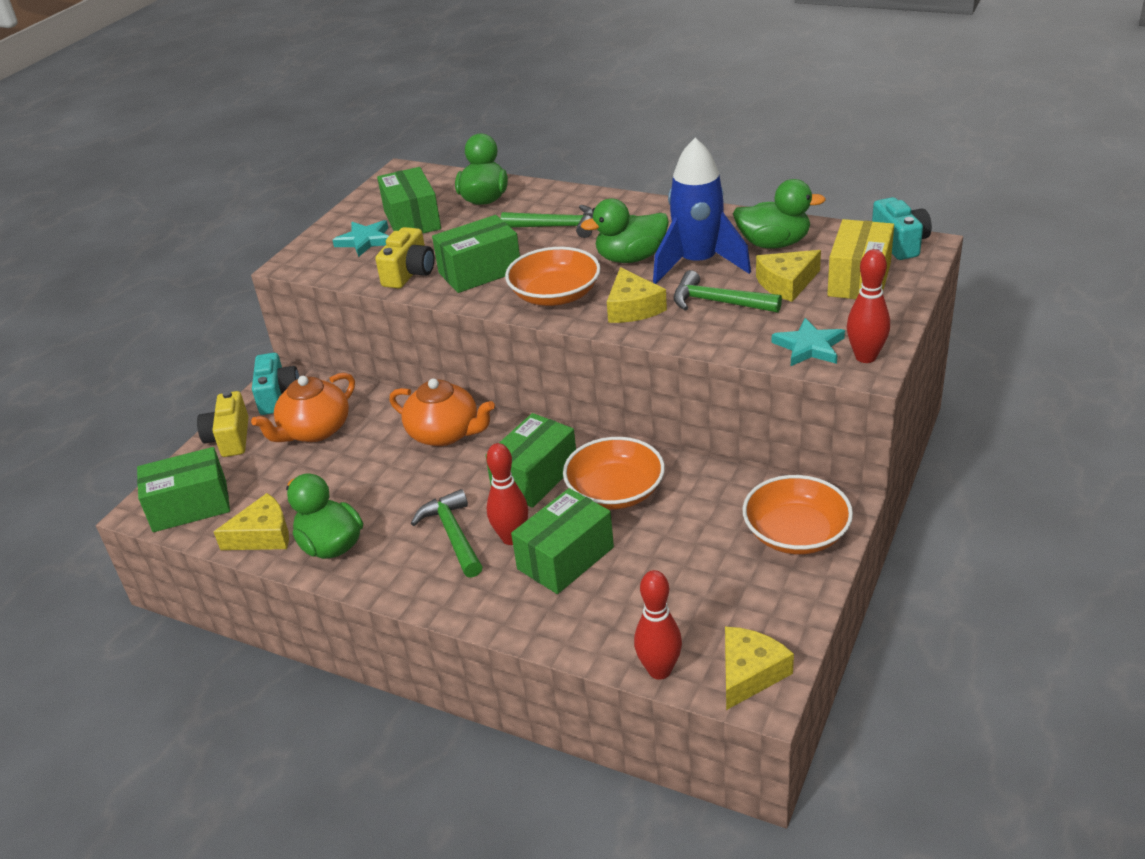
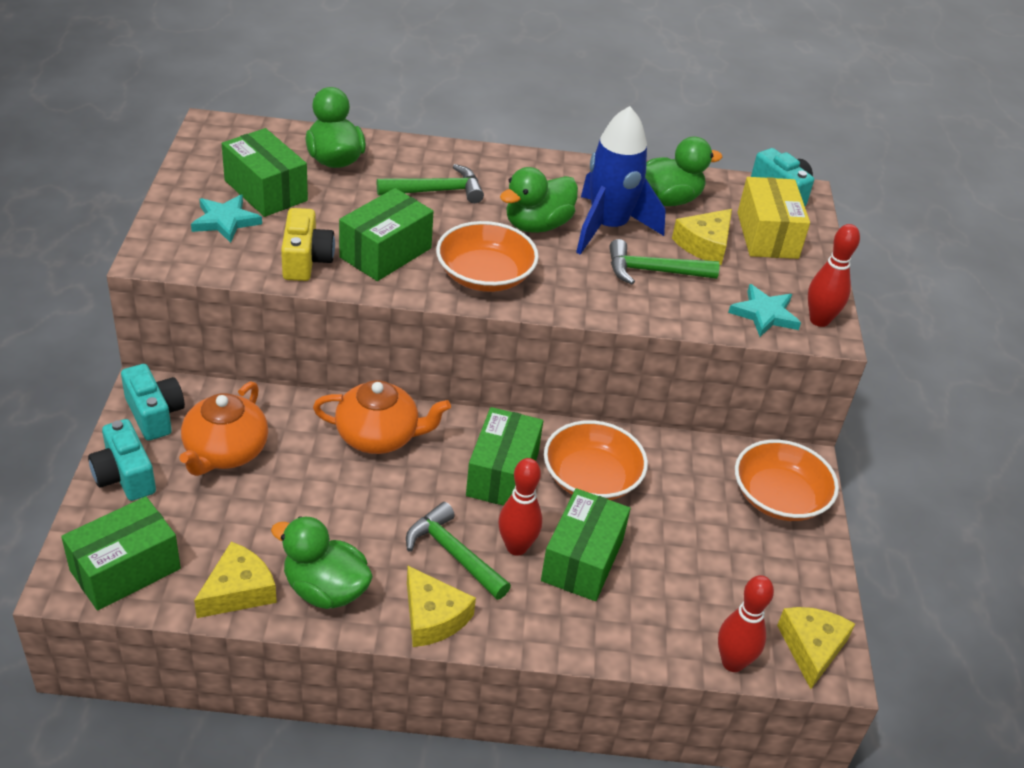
camera: 30 degrees left, 5 degrees up
yellow camera [197,390,249,457] -> turquoise camera [88,419,156,501]
yellow cheese [607,267,667,323] -> yellow cheese moved to [407,566,476,647]

